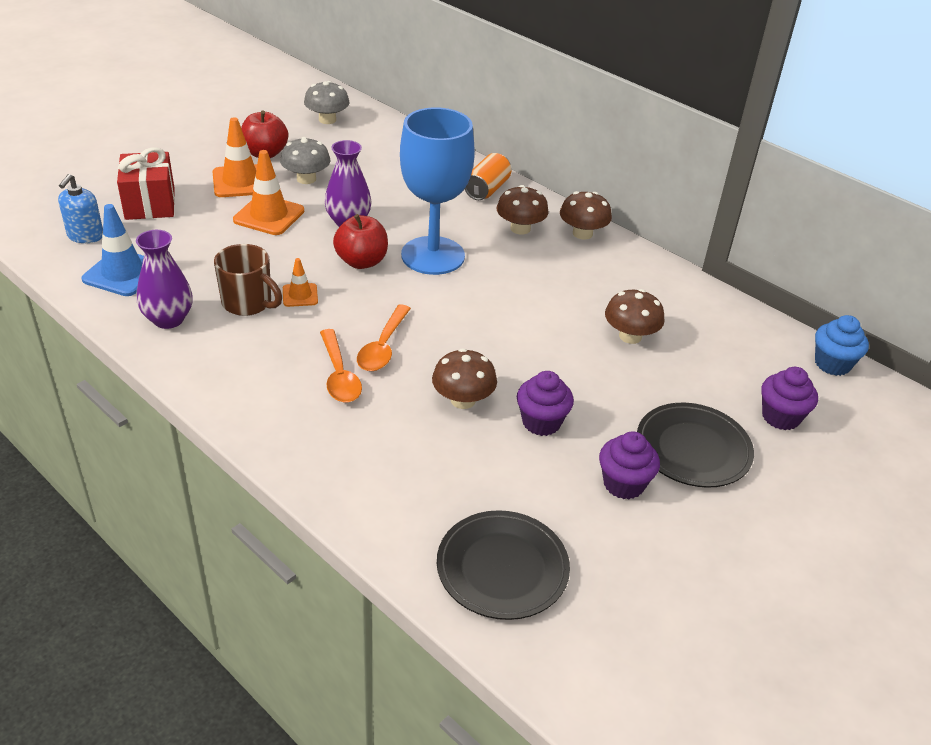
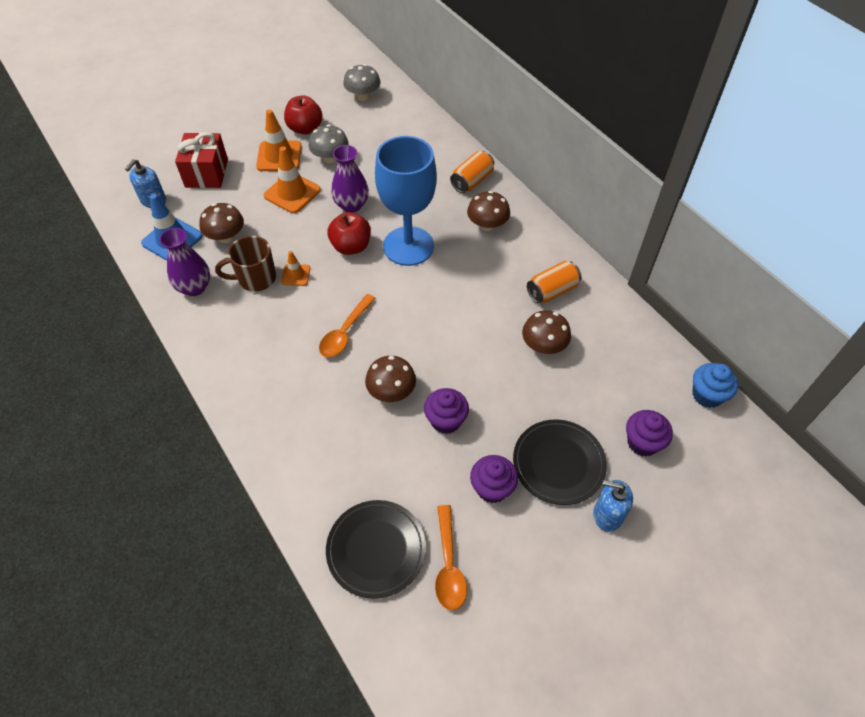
camera: 15 degrees right, 15 degrees up
brown mug [214,244,282,316] -> brown mug turned 120 degrees clockwise [215,236,276,292]
orange spoon [320,329,362,402] -> orange spoon moved to [435,505,467,610]
brown mushroom [560,191,612,240] -> brown mushroom moved to [199,203,244,243]
none -> orange can [527,261,582,304]
none -> blue soap dispenser [593,480,633,532]

